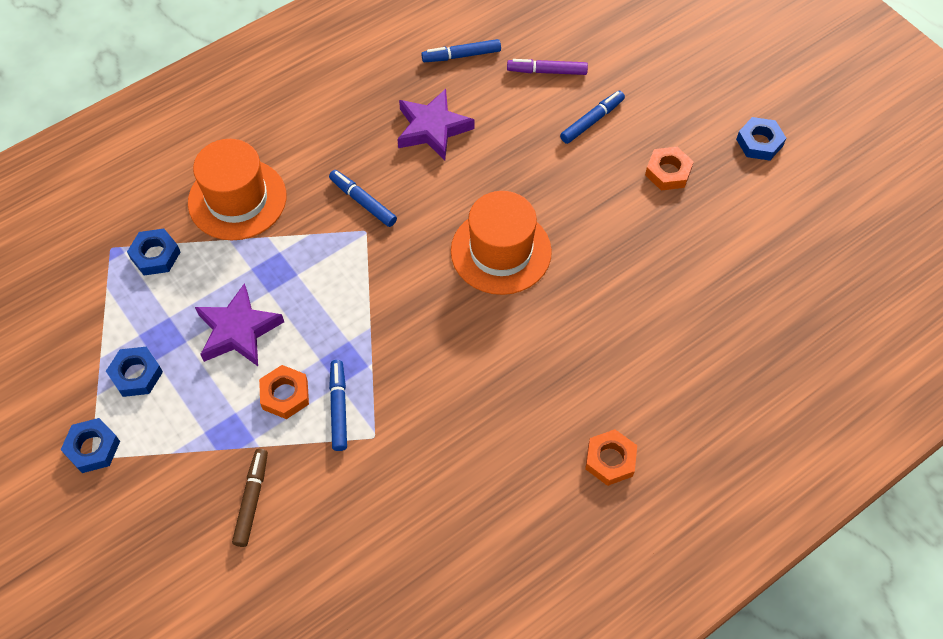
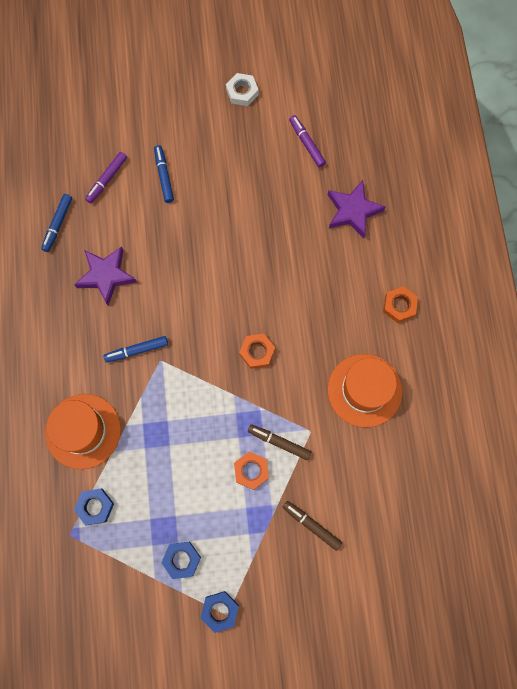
camera: 60 degrees left, 15 degrees up
purple star [195,283,284,366] -> purple star moved to [328,180,386,239]
blue marker [329,360,347,451] -> brown marker [248,424,311,460]
orange hat [451,191,552,295] -> orange hat moved to [328,354,402,428]
orange nut [645,147,694,191] -> orange nut moved to [239,334,275,369]
blue nut [736,117,786,161] -> white nut [226,73,259,106]
none -> purple marker [289,115,326,168]

